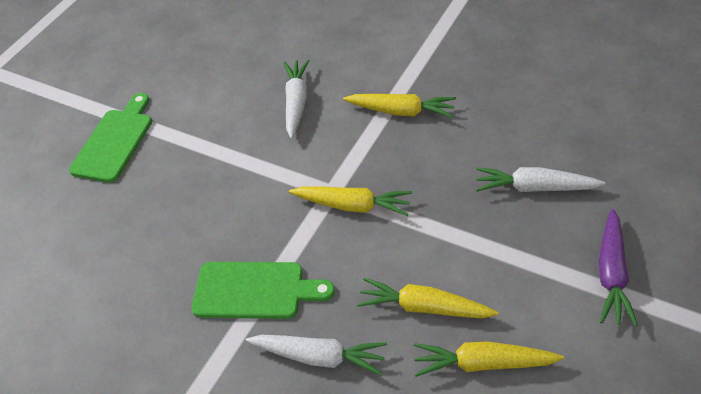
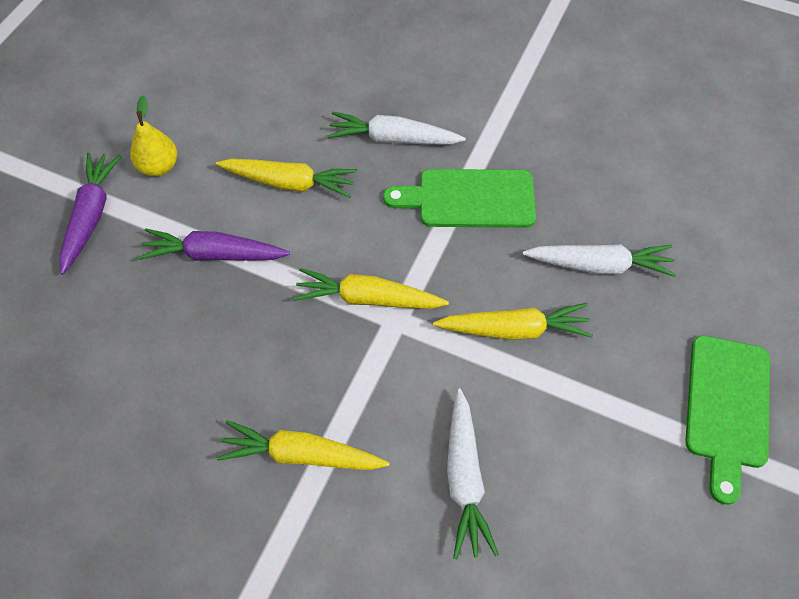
camera: 170 degrees right, 10 degrees up
yellow carrot [413,342,564,377] -> yellow carrot moved to [433,303,593,340]
white carrot [476,167,605,192] -> white carrot moved to [523,244,676,277]
none -> yellow pear [130,96,177,176]
none -> purple carrot [138,228,290,261]

